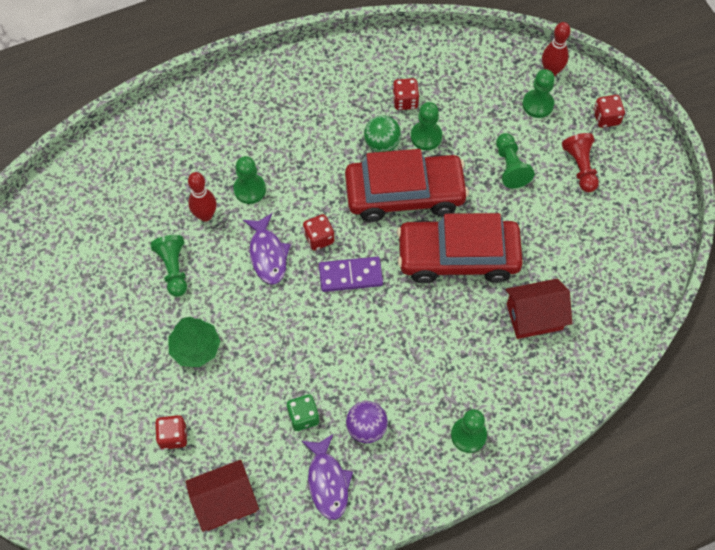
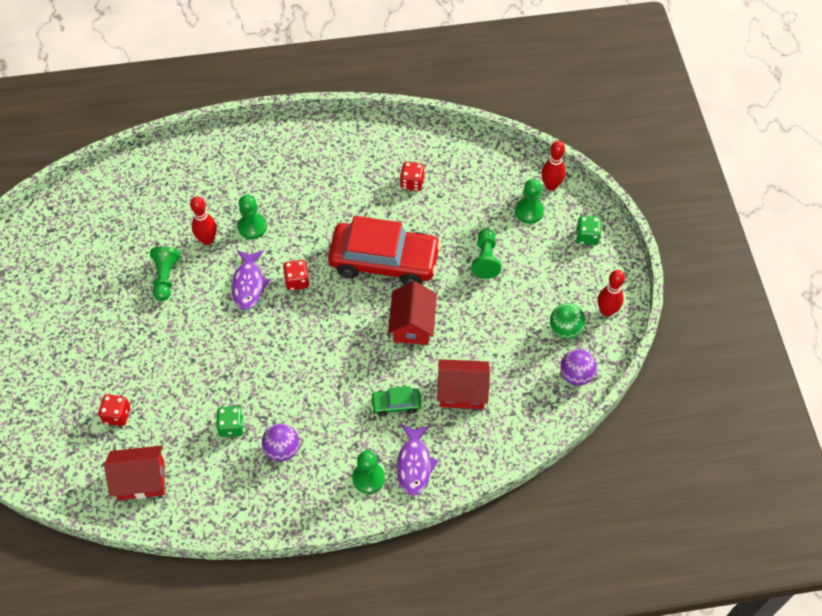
camera: 15 degrees right, 5 degrees down
green tree [168,317,220,367] -> none
purple fish [302,434,353,520] -> purple fish moved to [397,424,438,496]
purple domino [319,257,383,292] -> none
green ball [364,115,401,152] -> green ball moved to [550,303,586,339]
red car [397,213,523,283] -> red house [388,281,437,345]
green pawn [411,102,442,150] -> none
red pawn [562,133,599,192] -> none
red dice [593,95,625,128] -> green dice [576,216,601,245]
none -> green car [370,386,421,416]
none -> purple ball [560,349,597,386]
none -> red bowling pin [598,270,625,317]

